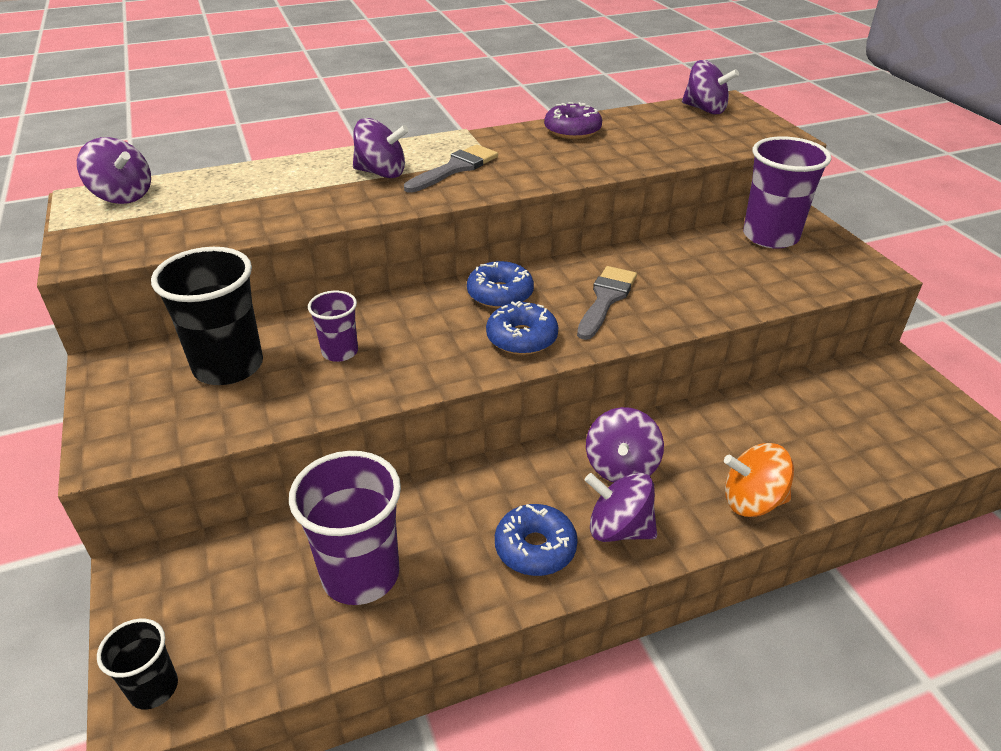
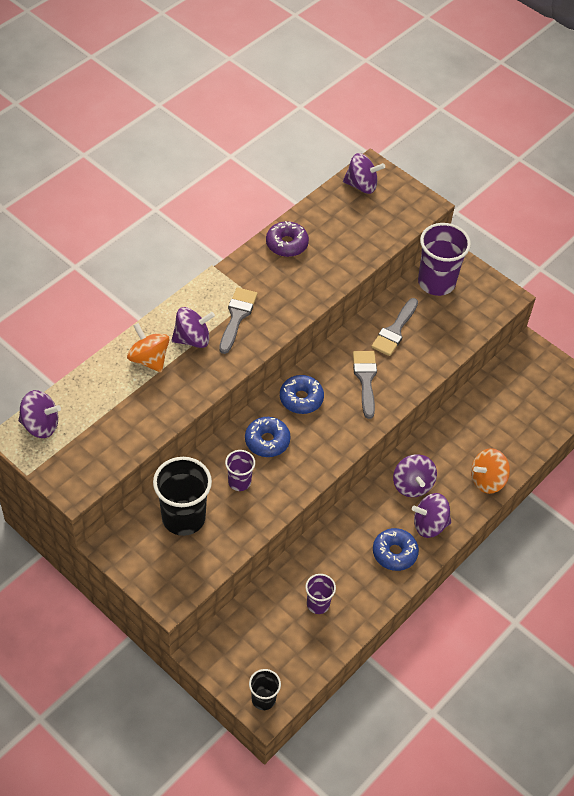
camera: 30 degrees left, 15 degrees up
purple cup [289,451,401,605] -> purple cup [306,574,336,614], size x0.54
blue donut [486,301,558,355] -> blue donut moved to [245,417,291,457]
none -> orange spinning top [127,323,170,373]
none -> grey brush [371,298,418,356]

